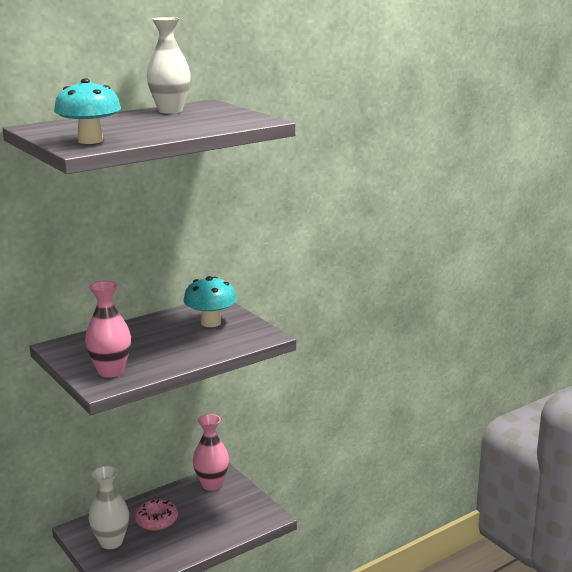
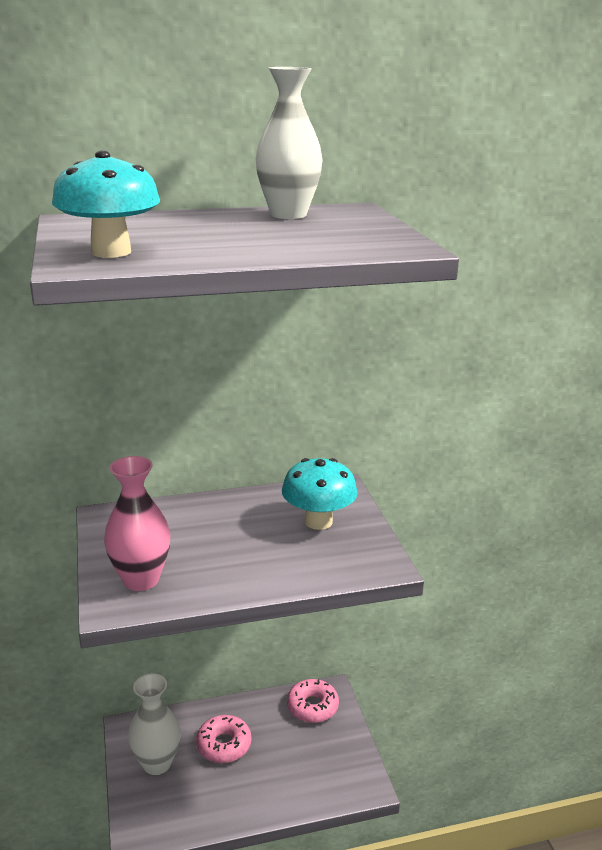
camera: 20 degrees right, 5 degrees up
pink vase [193,414,229,491] -> pink donut [287,679,339,723]

